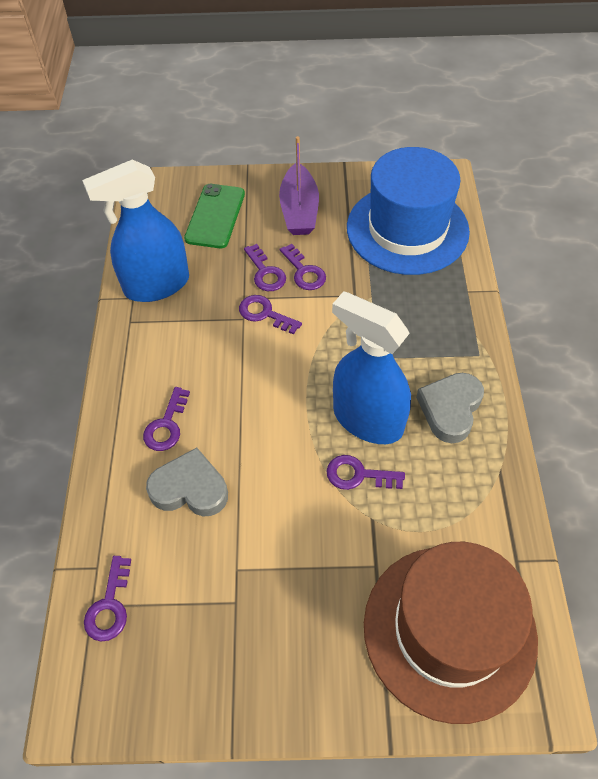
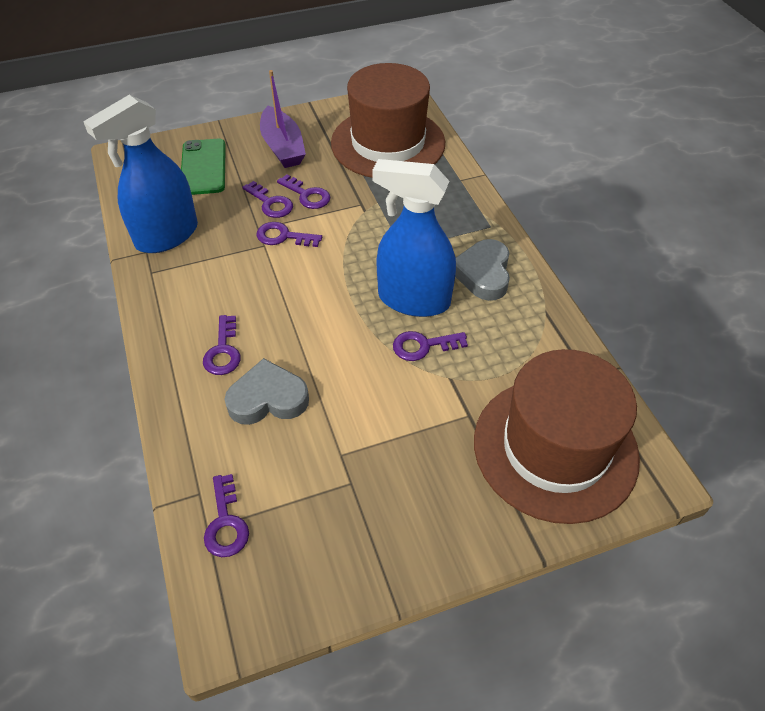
camera: 20 degrees left, 5 degrees down
blue hat [347,147,470,275] -> brown hat [331,63,445,178]

